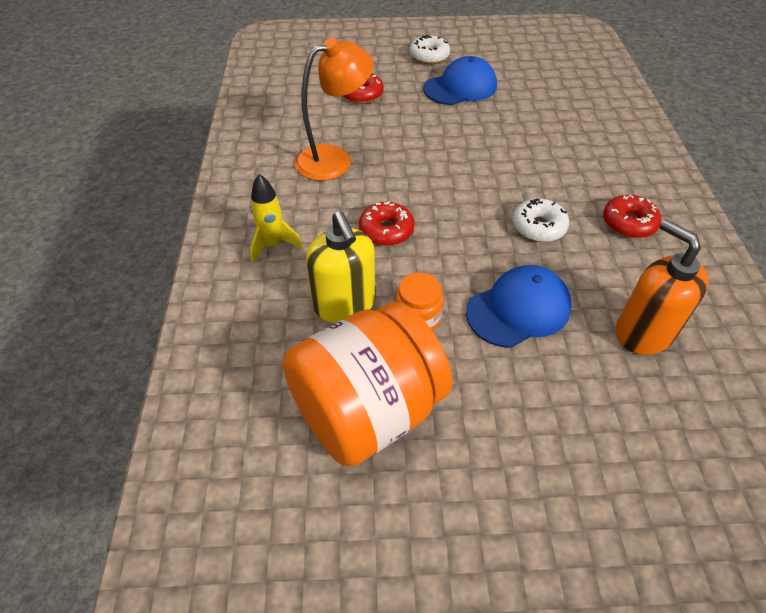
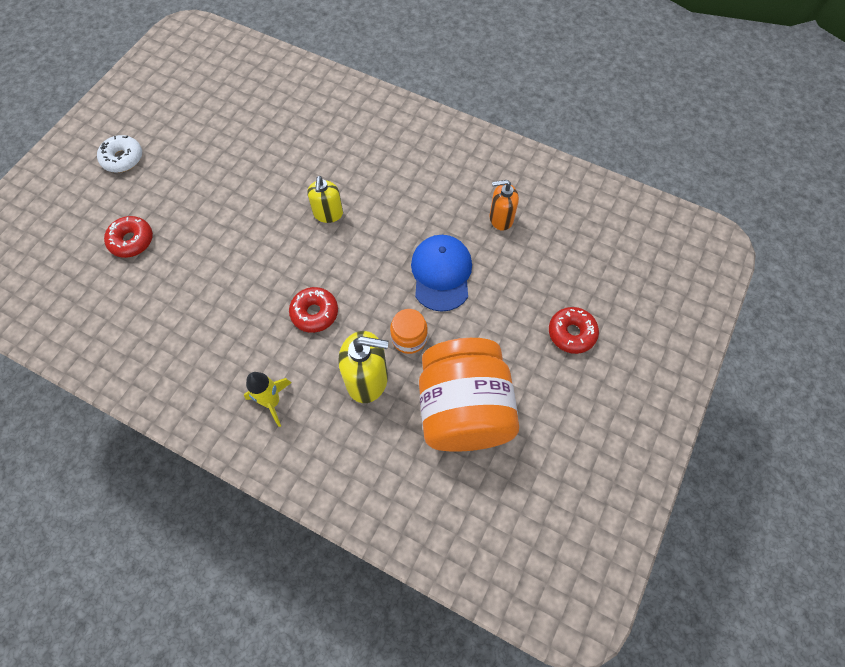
camera: 60 degrees left, 15 degrees up
orange lamp [295,38,374,181] -> none
blue cap [423,56,497,105] -> none
white donut [512,198,569,242] -> none
red donut [603,195,661,238] -> red donut moved to [549,307,599,354]
orange soap dispenser [616,219,709,355] -> orange soap dispenser [490,180,519,231], size x0.65
none -> yellow soap dispenser [307,176,343,223]

